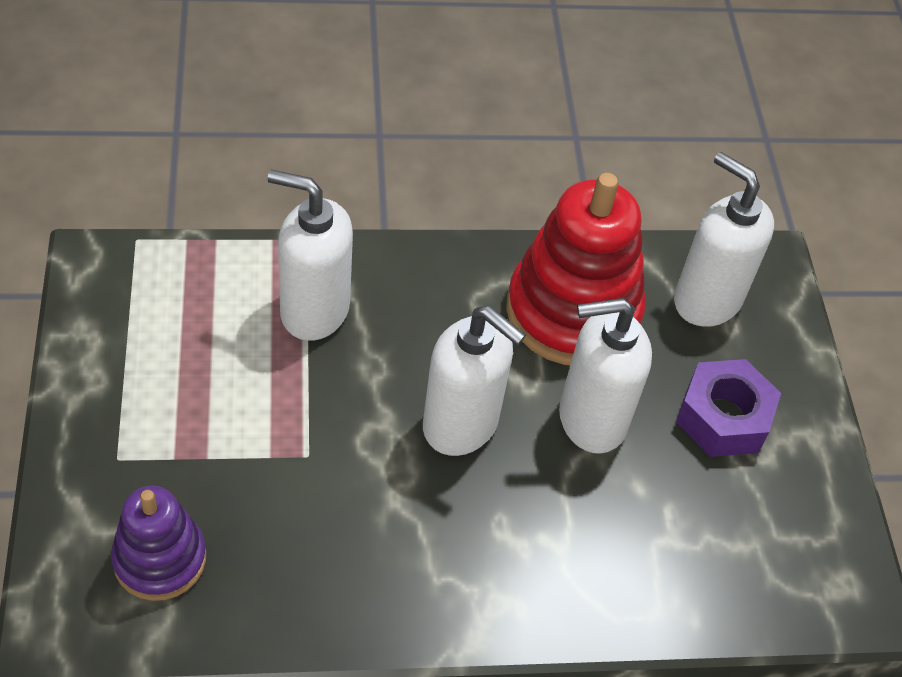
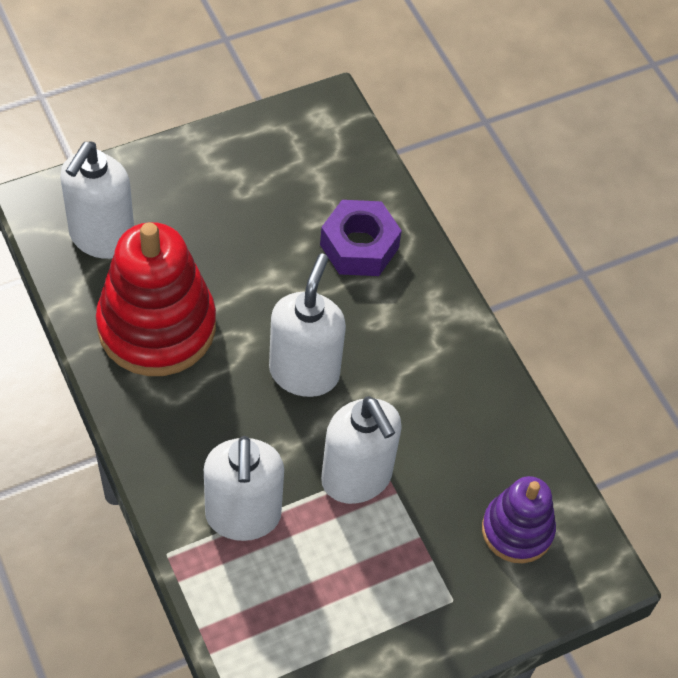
camera: 110 degrees left, 5 degrees up
white soap dispenser [559,298,652,454] -> white soap dispenser moved to [321,396,402,504]
purple nut [676,359,781,457] -> purple nut moved to [320,200,402,276]

